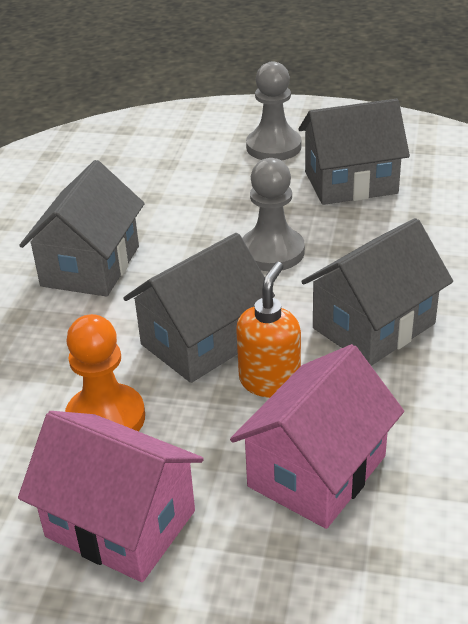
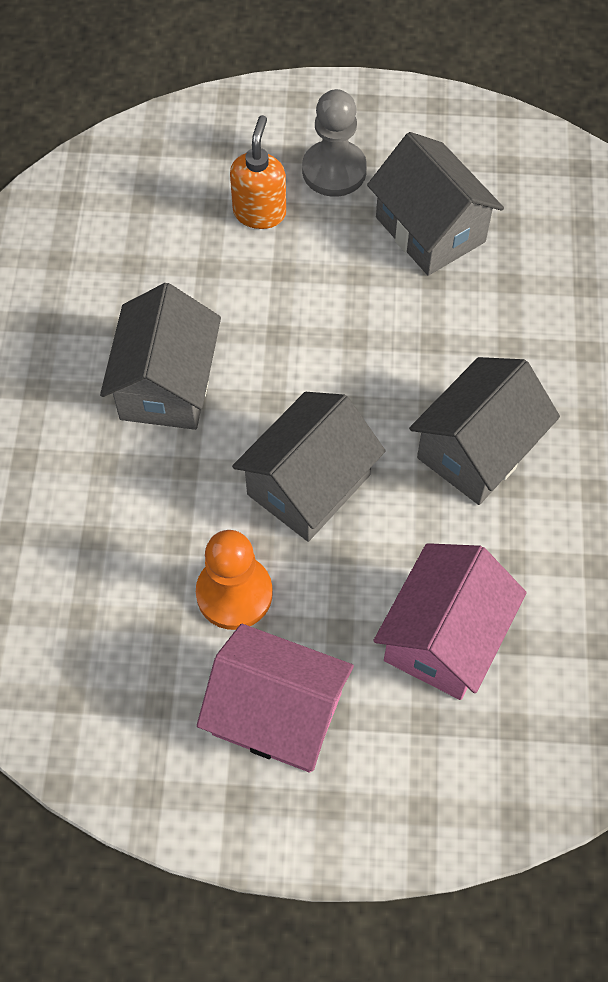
camera: 10 degrees left, 25 degrees up
orange soap dispenser [236,262,301,398] -> orange soap dispenser moved to [230,115,286,229]
grey pawn [242,158,305,271] -> none
grey house [299,99,410,205] -> grey house turned 75 degrees clockwise [367,132,504,276]

